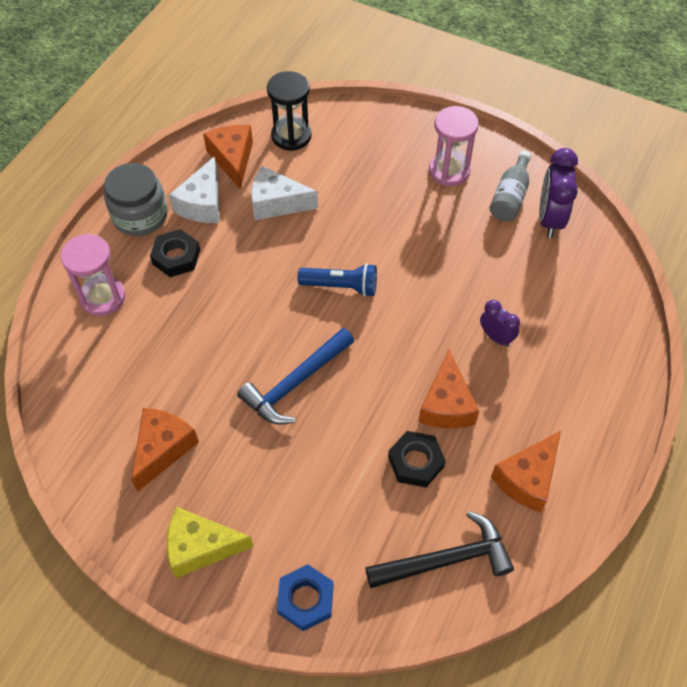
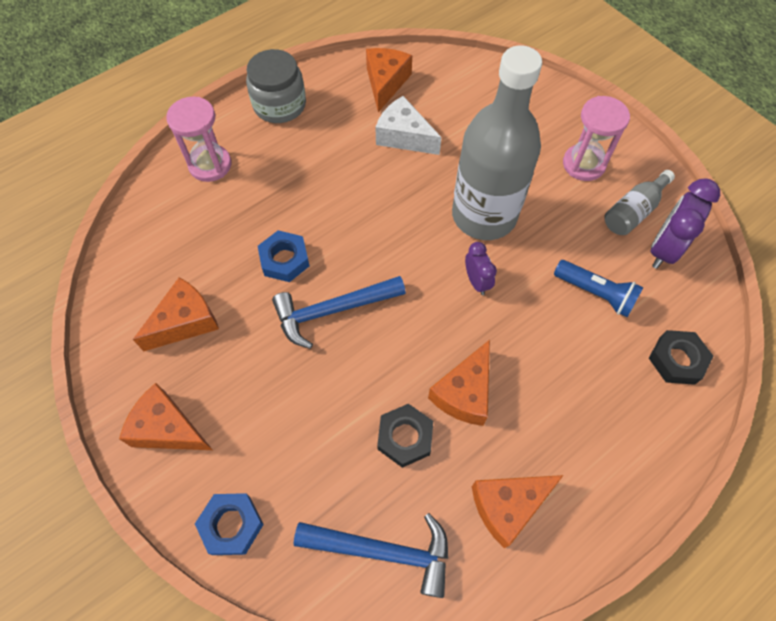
camera: 25 degrees right, 5 degrees up
black nut [150,229,200,277] -> black nut moved to [649,330,714,385]
yellow cheese [167,507,254,578] -> orange cheese [119,383,212,450]
white cheese [169,156,219,223] -> none
black hourglass [267,71,312,151] -> none
blue flashlight [298,263,377,297] -> blue flashlight moved to [554,260,643,318]
black hammer [365,511,514,588] -> blue hammer [294,513,448,598]
purple clock [480,300,520,347] -> purple clock moved to [465,242,497,295]
none -> blue nut [258,230,310,282]
none -> grey bottle [452,45,542,240]

